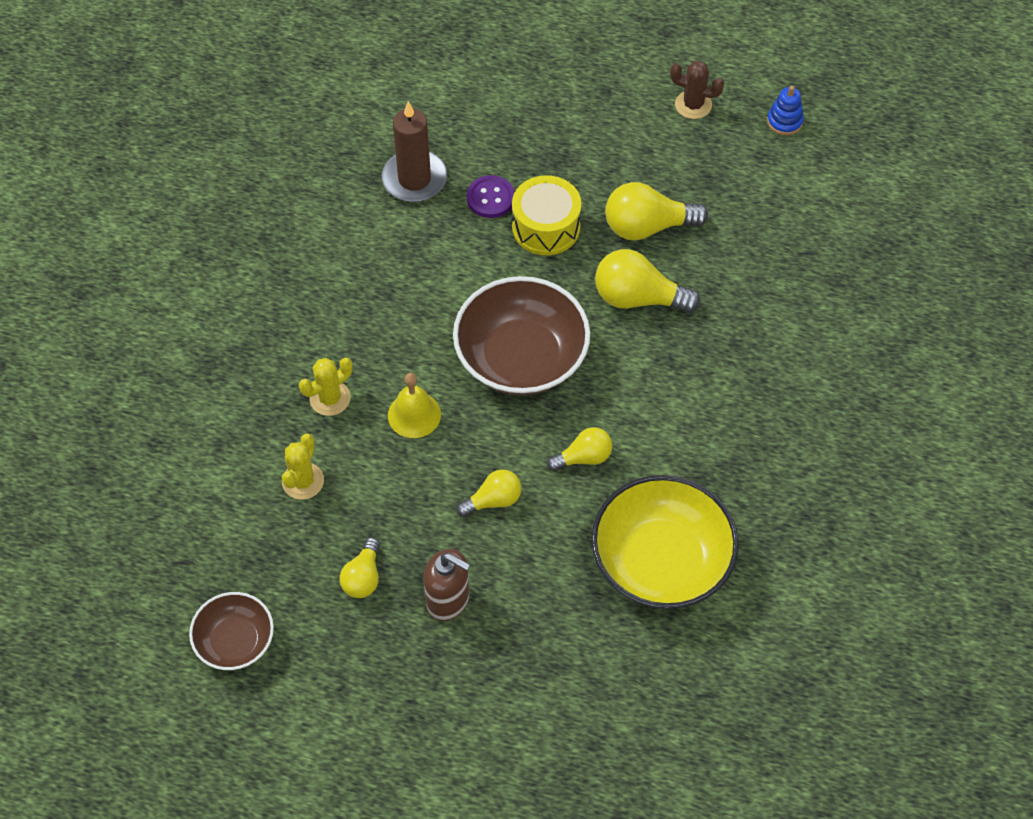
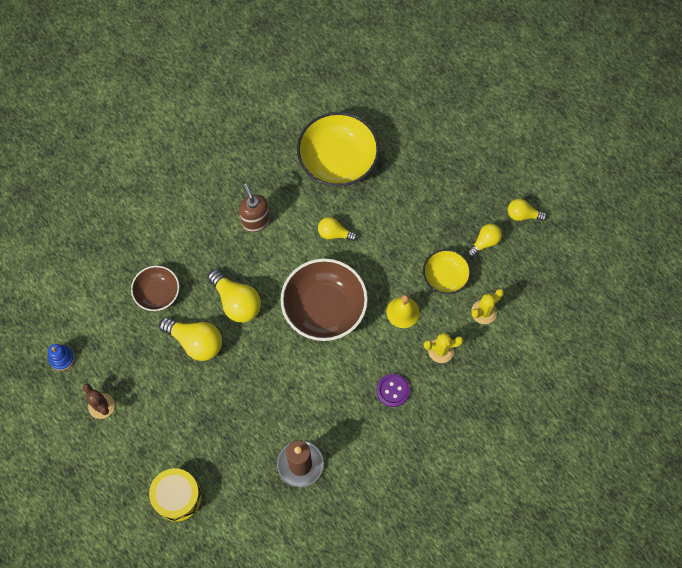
camera: 145 degrees left, 10 degrees up
brown bowl [189,592,274,670] -> brown bowl moved to [131,266,179,311]
brown soap dispenser [423,549,470,621] -> brown soap dispenser moved to [239,184,270,232]
yellow light bulb [457,469,521,517] -> yellow light bulb moved to [508,199,547,221]
purple button [467,175,515,218] -> purple button moved to [377,374,410,407]
yellow drum [512,175,581,255] -> yellow drum moved to [149,468,202,522]
none -> yellow bowl [423,249,471,294]

